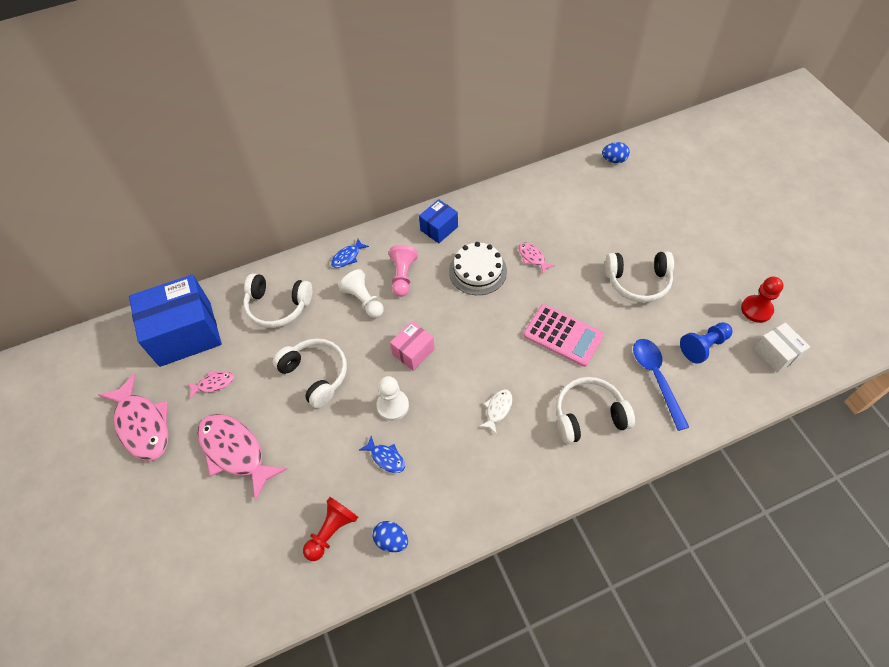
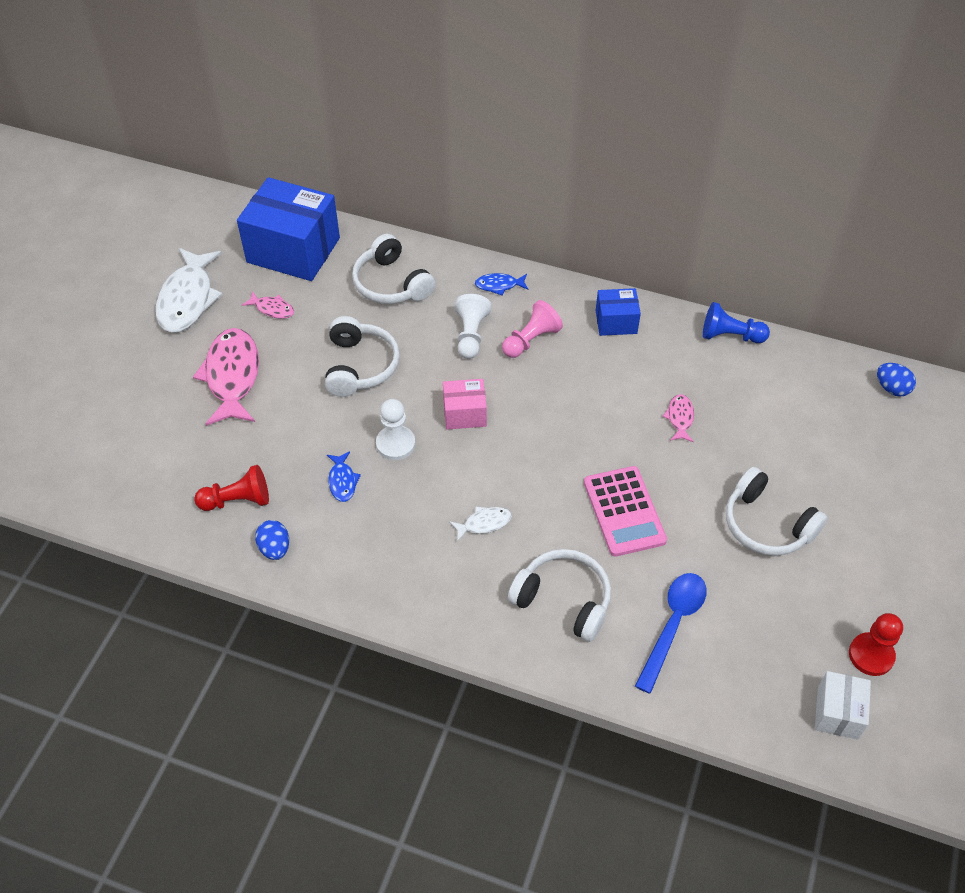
camera: 40 degrees right, 5 degrees down
pink fish [99,373,168,461] -> white fish [156,248,222,333]
white cake [449,242,507,295] -> none
blue pawn [680,322,732,364] -> blue pawn moved to [703,302,770,343]

